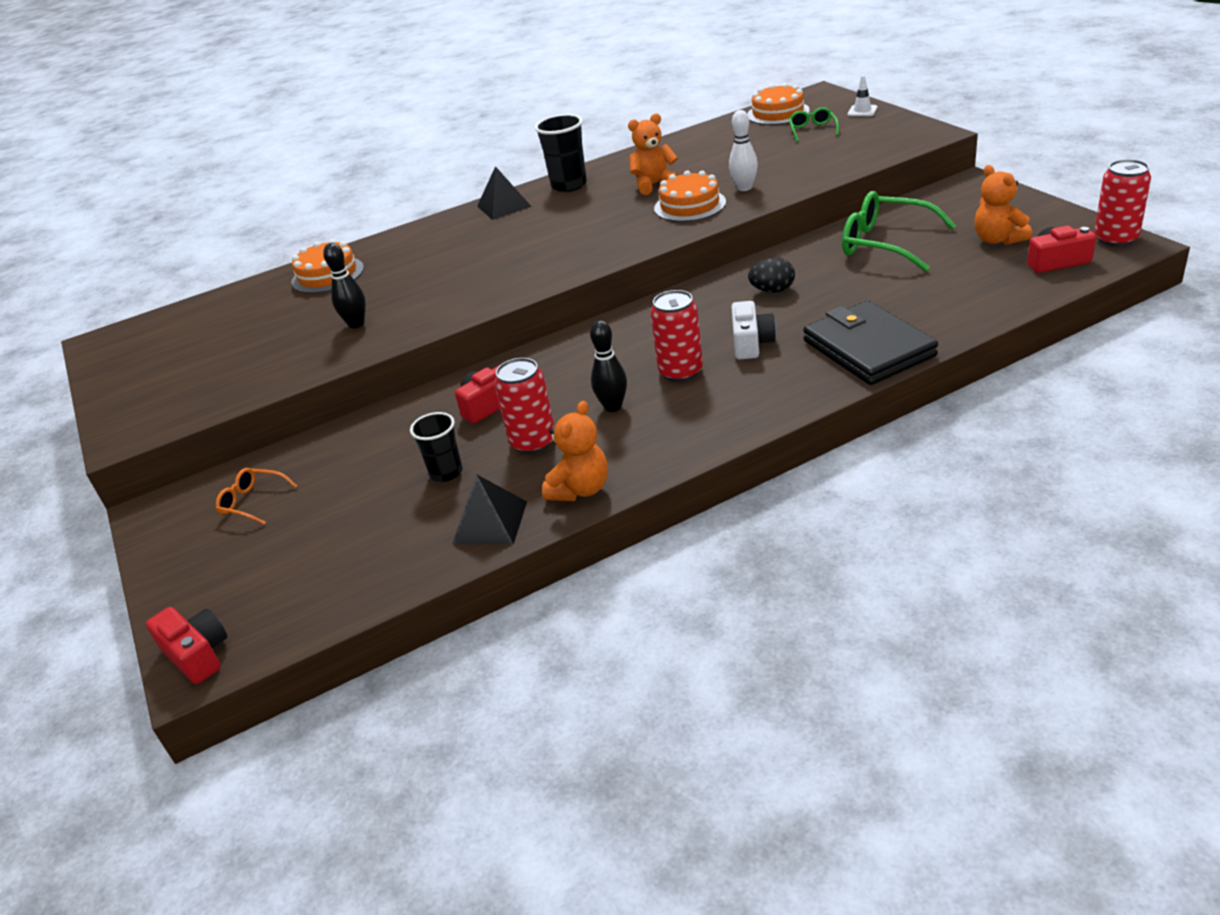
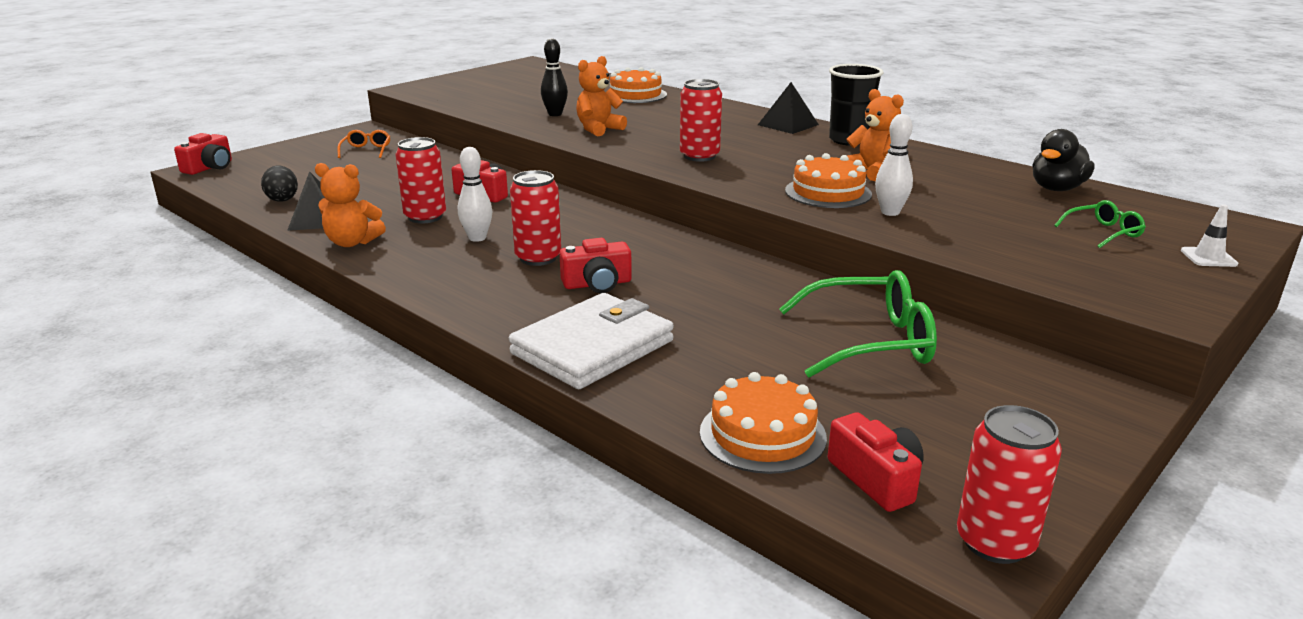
camera: 65 degrees right, 10 degrees down
black cup [410,412,463,482] -> none
black bowling pin [590,320,627,412] -> white bowling pin [458,147,492,242]
white camera [731,301,776,359] -> red camera [559,238,632,293]
orange cake [747,83,810,125] -> orange cake moved to [700,372,827,474]
black egg [748,258,795,293] -> black egg moved to [261,165,298,202]
black wallet [803,301,938,385] -> white wallet [509,293,674,389]
green glasses [842,191,956,272] -> green glasses turned 75 degrees clockwise [779,270,937,378]
orange teddy bear [974,165,1032,245] -> orange teddy bear moved to [576,56,627,136]
none -> red can [680,79,722,162]
none -> black duck [1033,129,1095,191]

